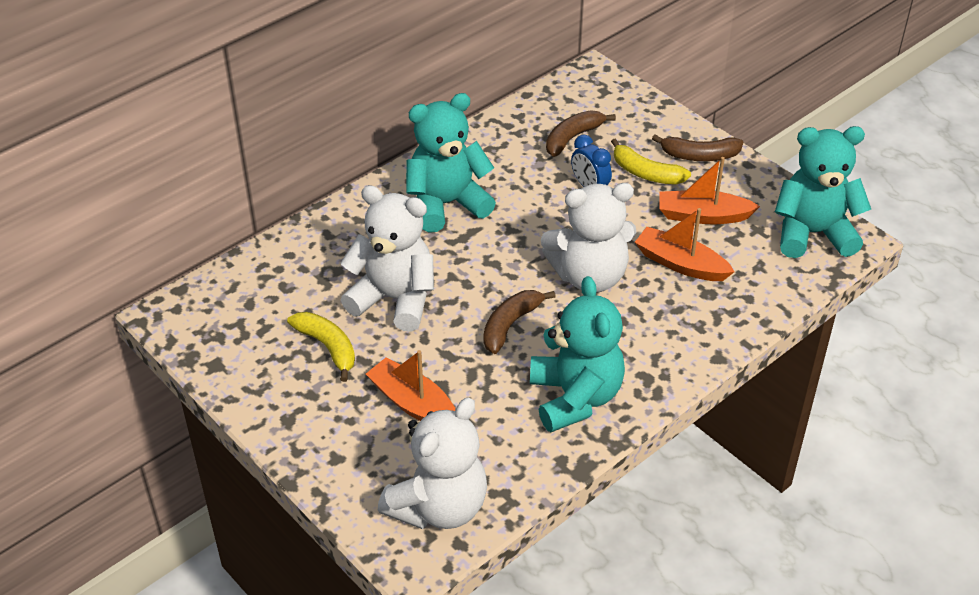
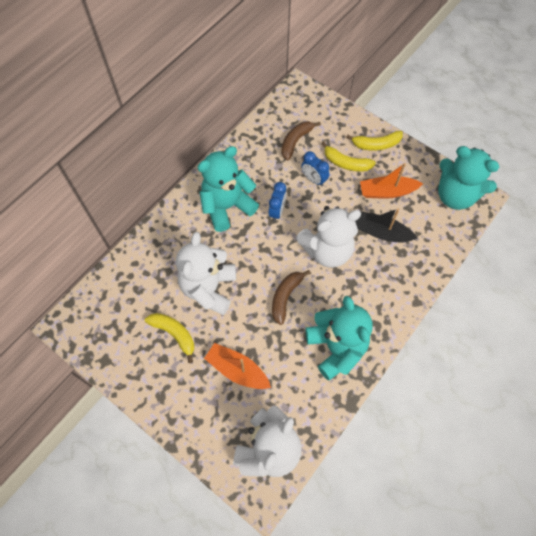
camera: 10 degrees left, 20 degrees up
white teddy bear [340,185,434,332] -> white teddy bear turned 90 degrees counterclockwise [176,232,236,315]
orange boat [635,208,735,281] -> black boat [355,208,418,243]
brown banana [652,135,743,161] -> yellow banana [346,131,403,151]
turquoise teddy bear [775,126,871,258] -> turquoise teddy bear turned 135 degrees counterclockwise [438,146,499,210]
none -> blue clock [269,182,286,222]

